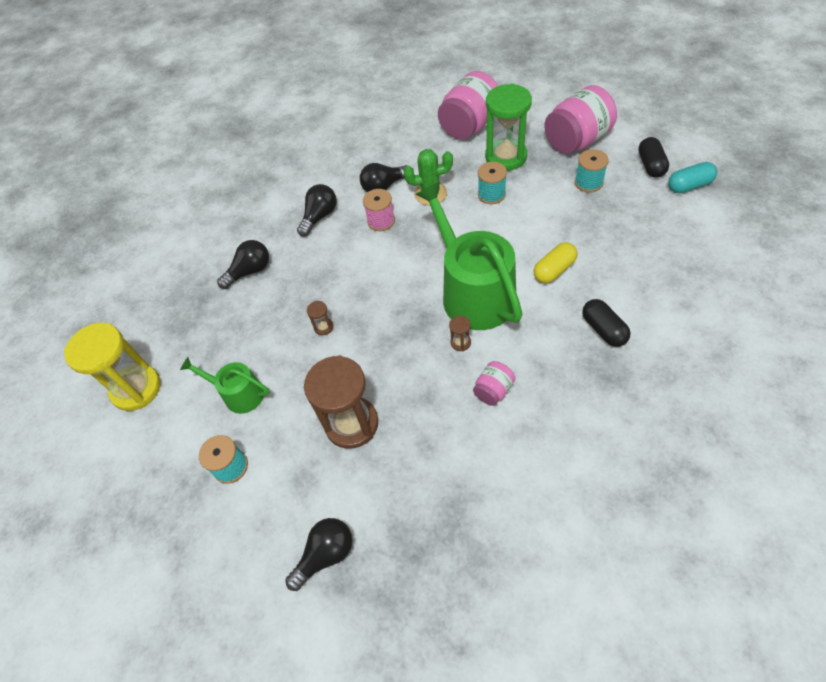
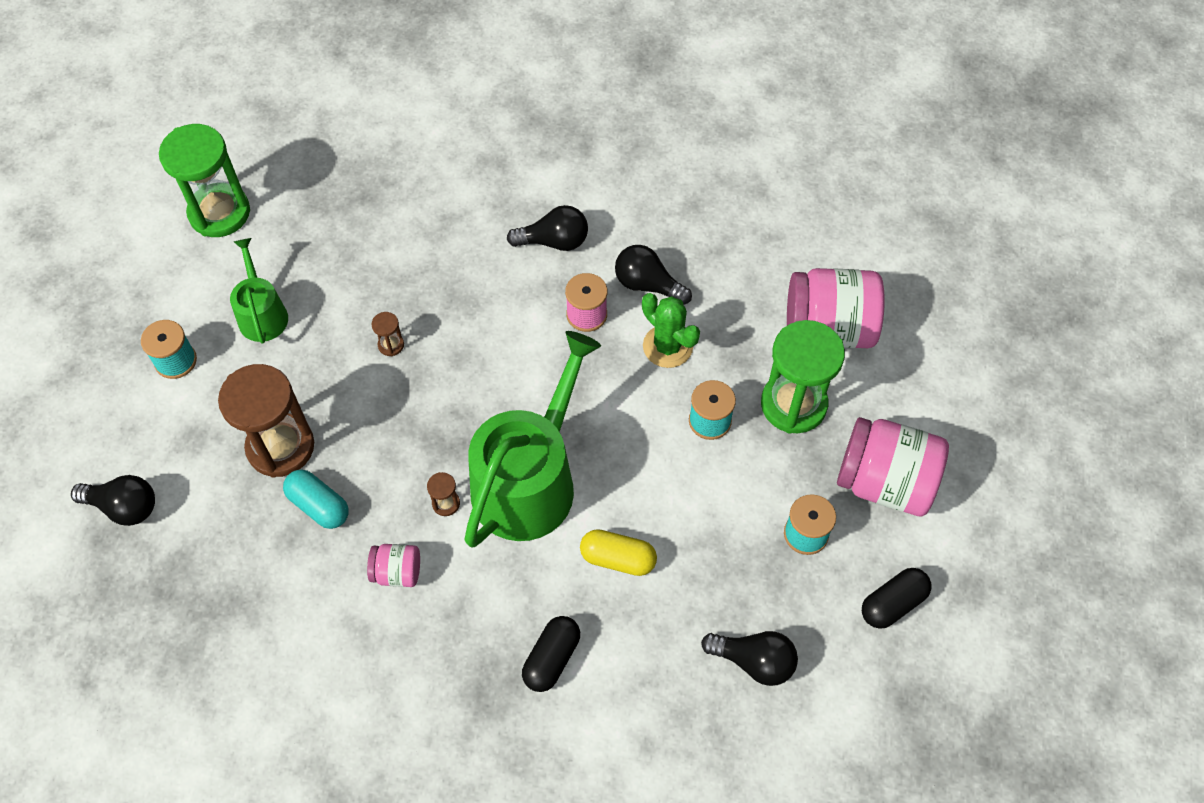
camera: 50 degrees right, 5 degrees up
yellow hourglass [64,323,160,411] -> green hourglass [159,124,250,237]
black light bulb [217,240,269,289] -> black light bulb moved to [701,631,798,686]
turquoise capsule [668,162,717,193] -> turquoise capsule moved to [283,470,349,529]

